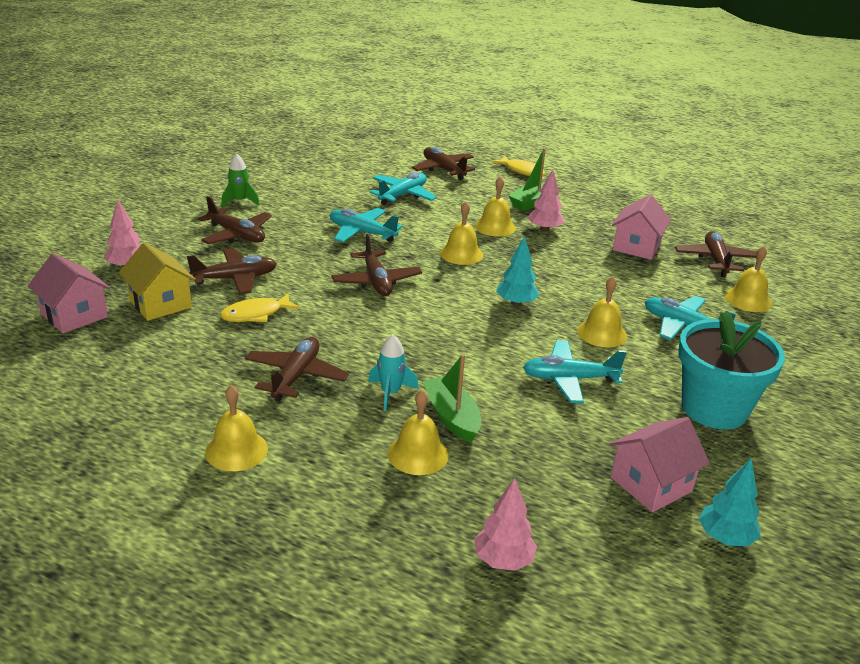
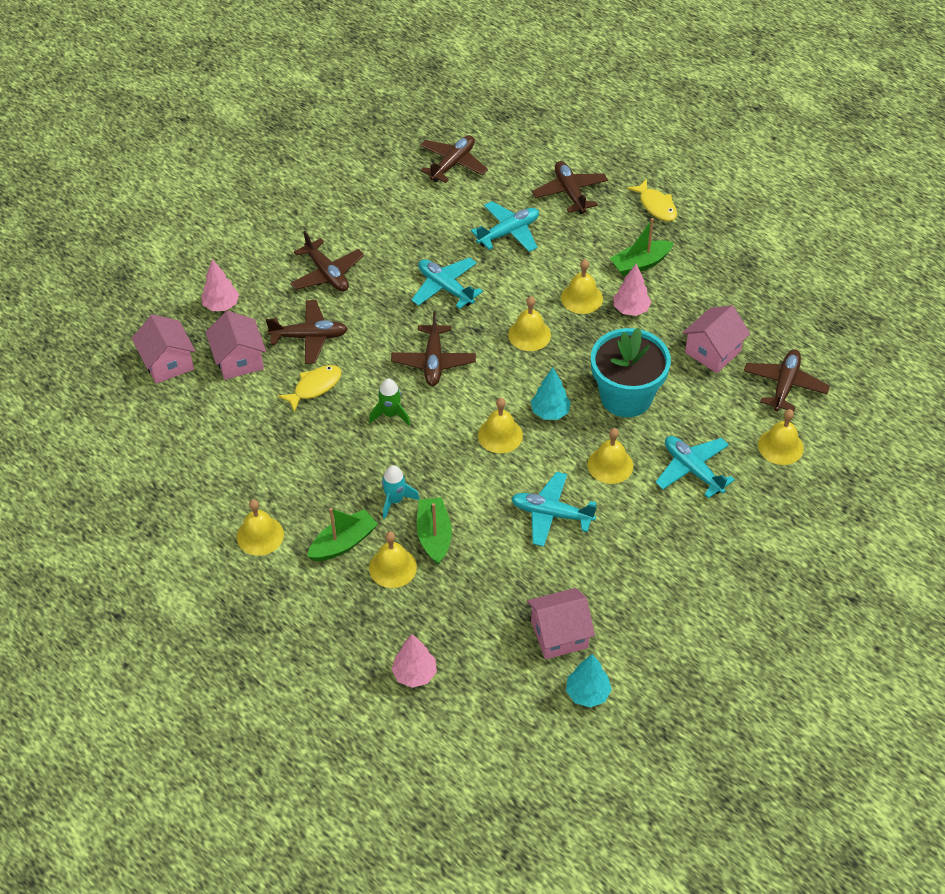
camera: 20 degrees right, 20 degrees up
yellow house [119,243,196,321] -> pink house [205,311,266,380]
yellow fish [220,293,300,322] -> yellow fish turned 150 degrees clockwise [278,365,342,412]
green rocket [221,154,260,208] -> green rocket moved to [369,378,410,425]
brown plane [245,337,349,401] -> brown plane moved to [420,135,488,183]
turquoise flower pot [678,310,785,429] -> turquoise flower pot moved to [591,327,671,417]
none -> green boat [307,508,378,561]
none -> yellow bell [478,398,523,453]

